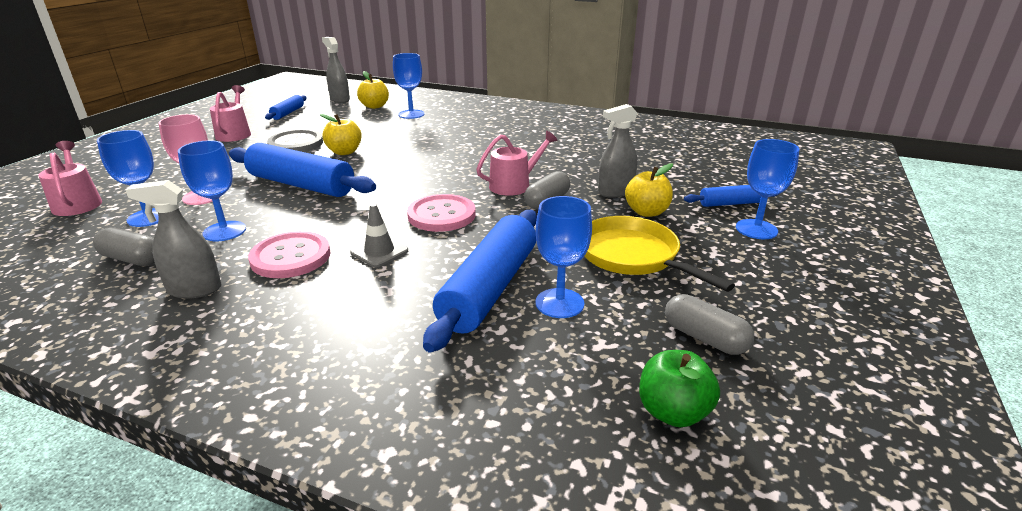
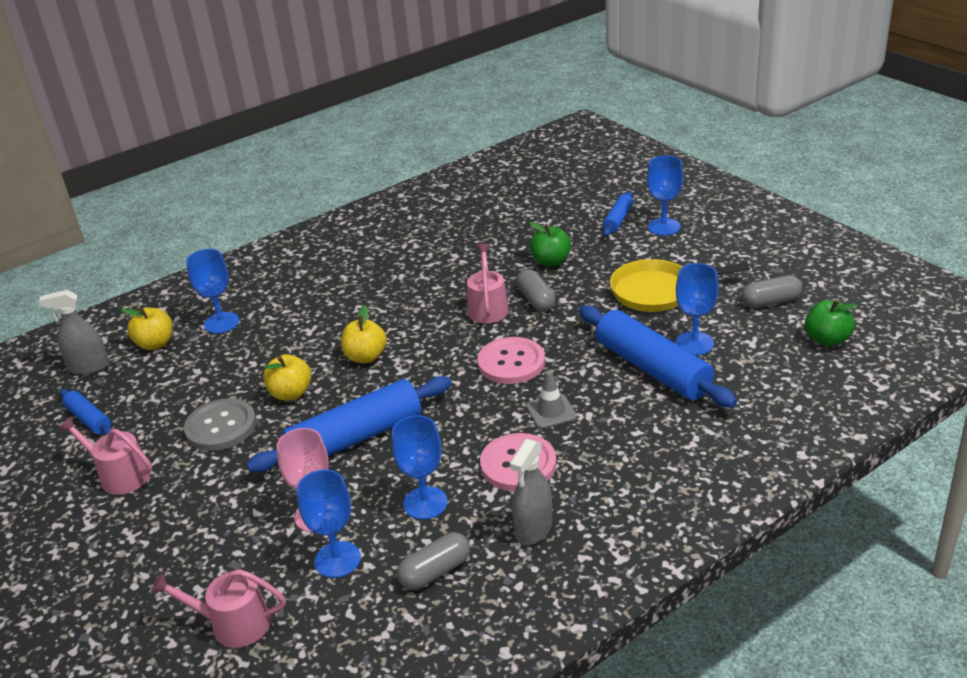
camera: 55 degrees left, 5 degrees up
grey spray bottle [598,104,638,198] -> green apple [529,222,571,267]
yellow apple [625,163,673,217] -> yellow apple moved to [341,305,387,363]

